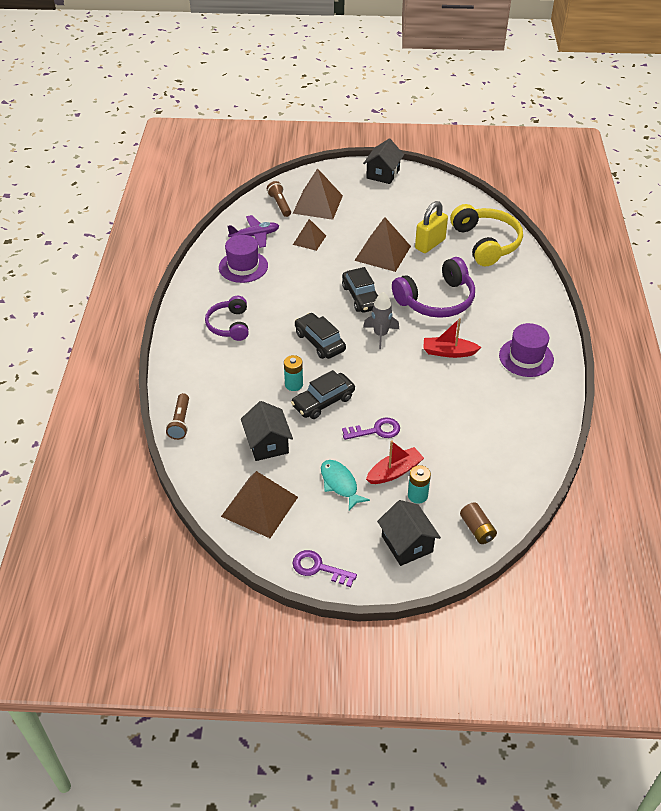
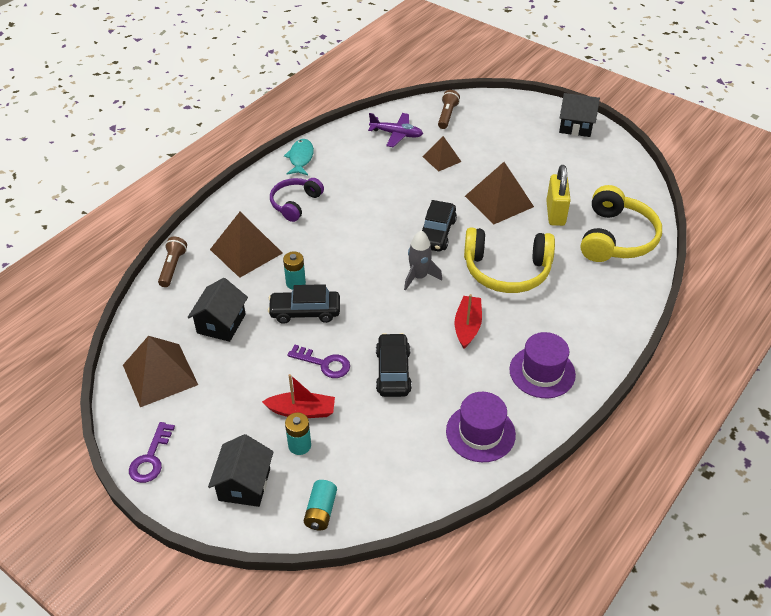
camera: 35 degrees right, 0 degrees up
brown flashlight [166,393,189,440] -> brown flashlight turned 150 degrees clockwise [158,237,187,287]
purple hat [219,235,268,283] -> purple hat moved to [446,392,516,462]
brown pyramid [293,168,343,220] -> brown pyramid moved to [210,212,283,278]
purple key [293,550,357,587] -> purple key turned 135 degrees counterclockwise [129,422,175,483]
black car [295,313,346,359] -> black car moved to [376,333,412,397]
turquoise fish [321,460,370,511] -> turquoise fish moved to [284,139,314,175]
black house [363,138,404,184] -> black house turned 45 degrees clockwise [559,93,600,137]
purple headphones [392,257,475,318] -> yellow headphones [464,227,555,293]
yellow padlock [415,201,448,253] -> yellow padlock turned 75 degrees counterclockwise [546,165,571,226]
red boat [423,318,481,358] -> red boat turned 60 degrees clockwise [455,294,482,349]
brown battery [460,502,497,544] -> turquoise battery [304,480,337,531]

